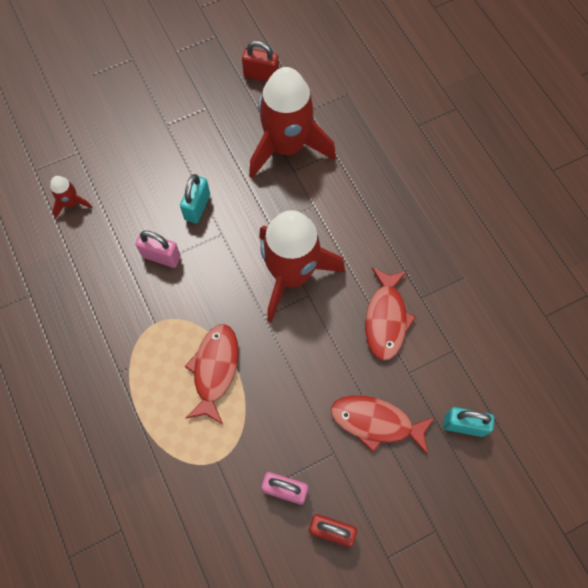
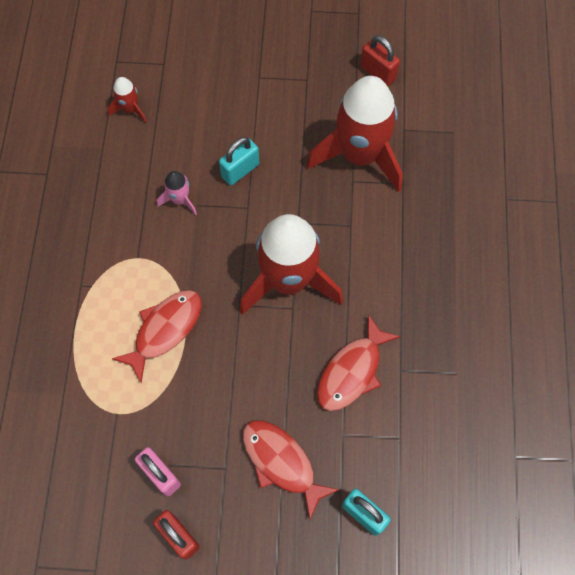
camera: 30 degrees right, 0 degrees up
pink padlock [136,231,181,268] -> pink rocket [157,171,197,215]

